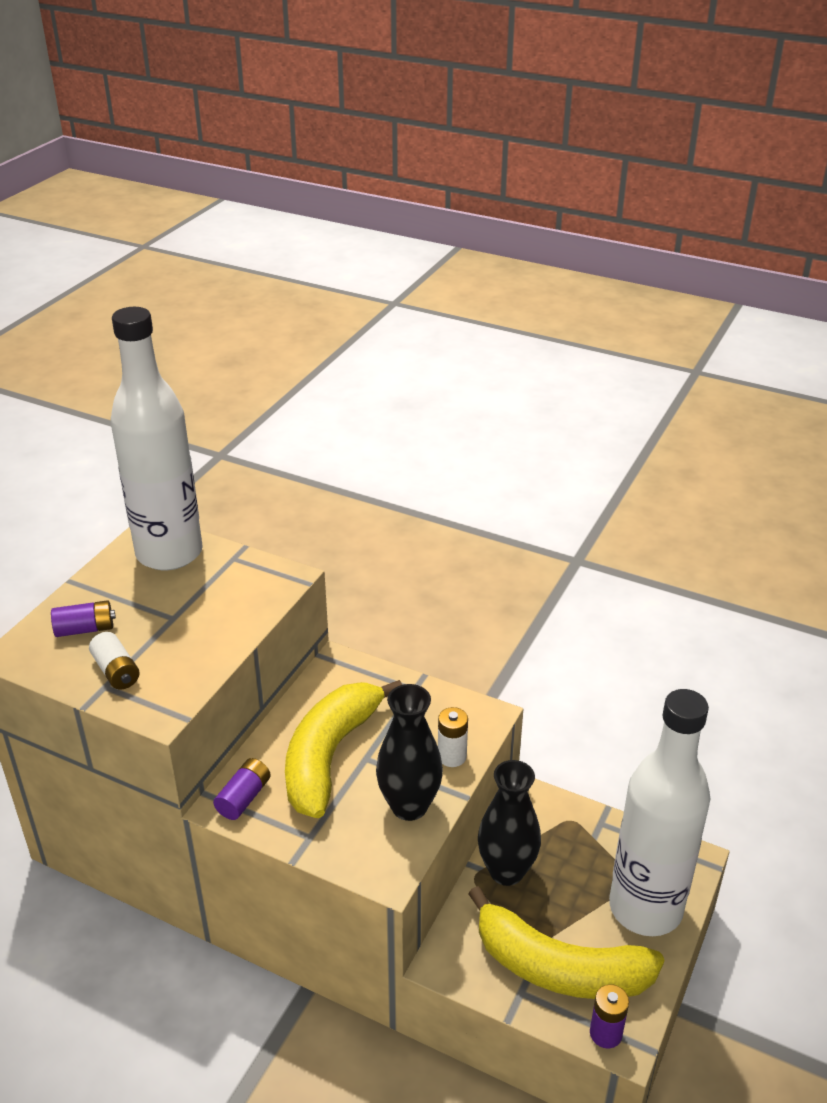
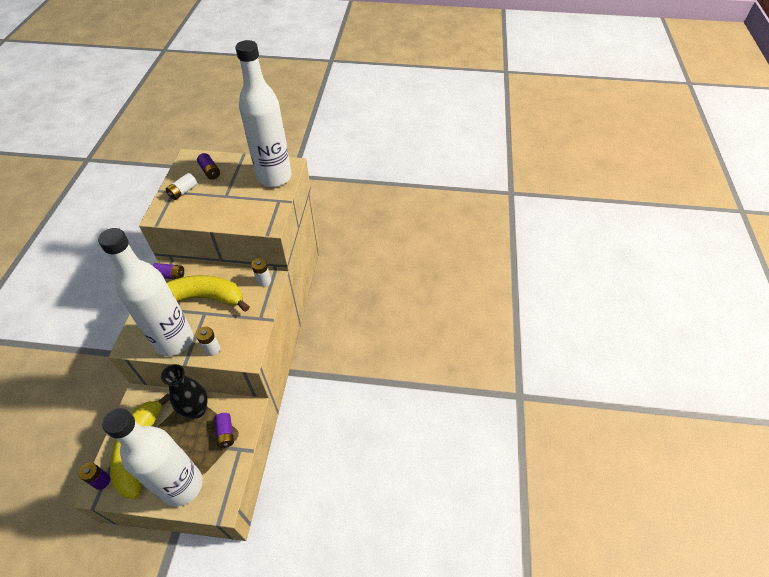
camera: 70 degrees right, 15 degrees up
black vase [376,684,443,821] -> white bottle [98,228,193,356]
none -> purple battery [214,413,234,448]
none -> white battery [251,258,271,287]

